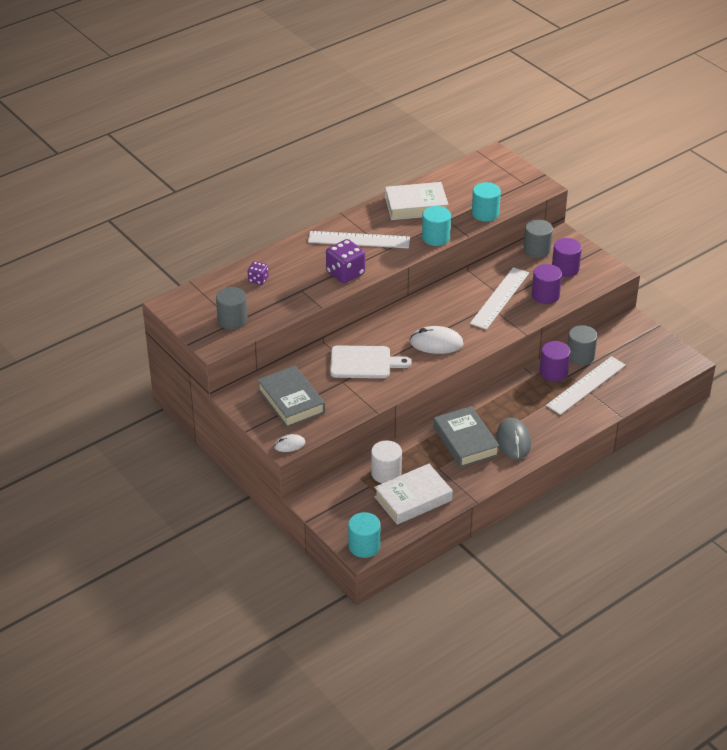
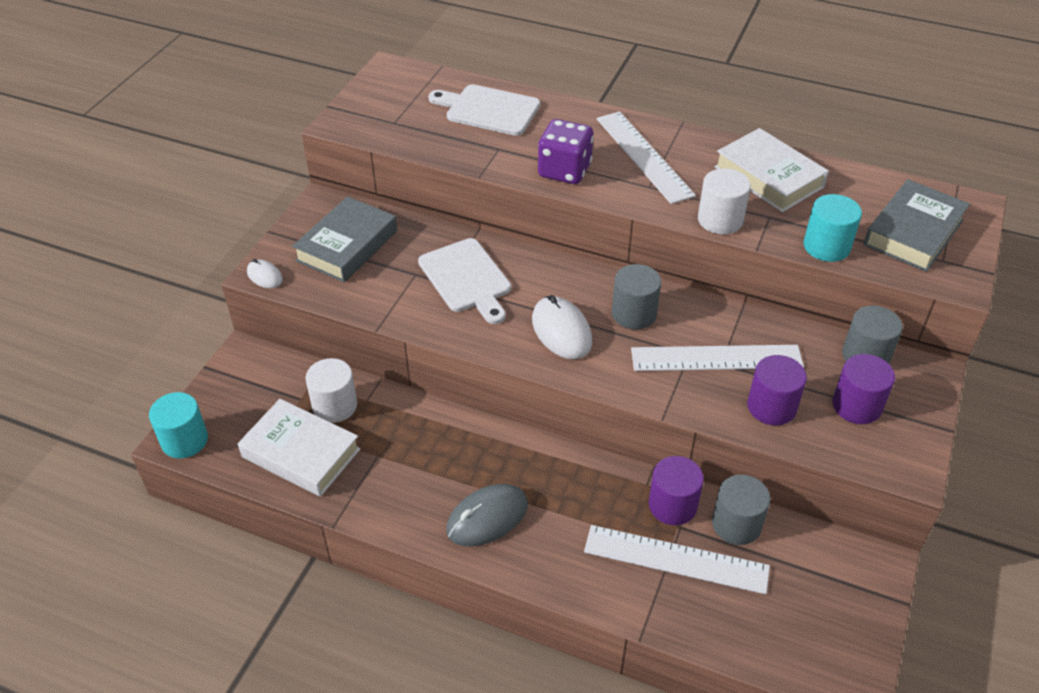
camera: 60 degrees right, 5 degrees up
grey cylinder [216,287,248,329] -> grey cylinder moved to [612,264,661,329]
purple dice [248,261,269,285] -> white cutting board [428,84,540,136]
turquoise cylinder [422,206,451,246] -> white cylinder [698,168,751,234]
grey book [433,406,499,468] -> grey book moved to [863,179,970,272]

